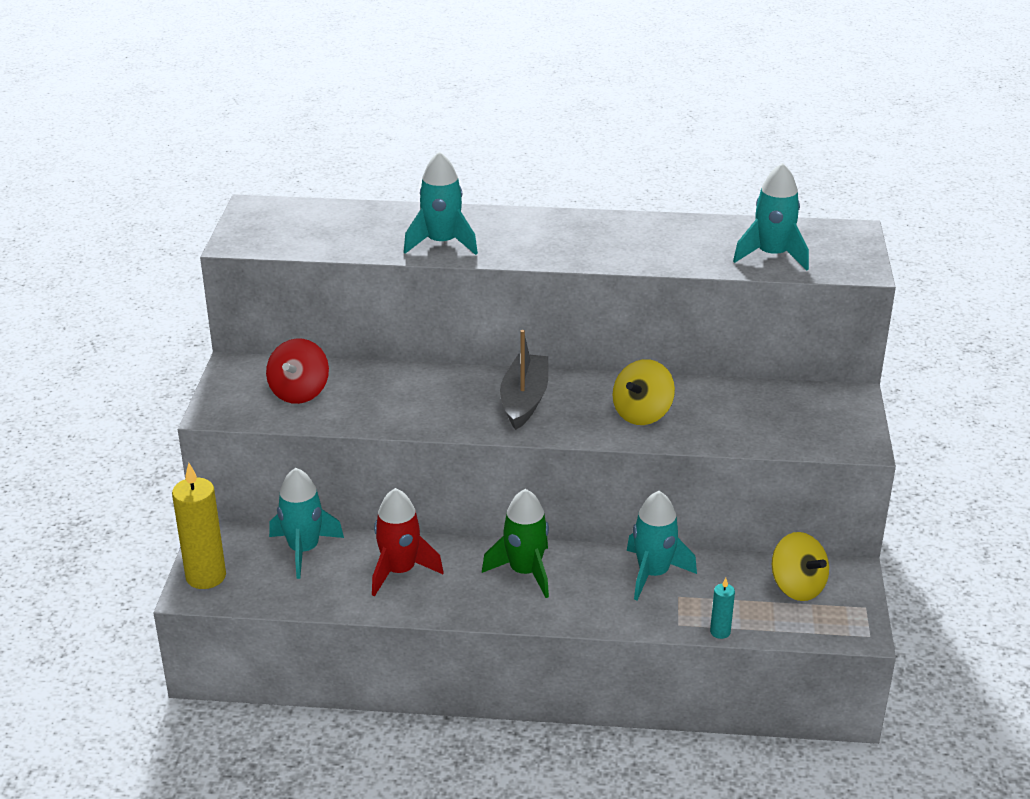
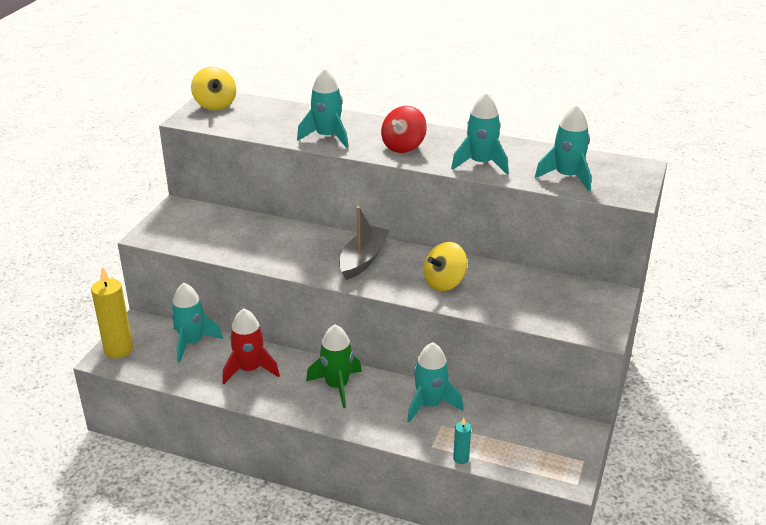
camera: 15 degrees right, 0 degrees up
red spinning top [266,338,329,404] -> red spinning top moved to [381,106,427,153]
yellow spinning top [772,532,829,601] -> yellow spinning top moved to [191,67,236,110]
none -> turquoise rocket [451,92,509,174]

